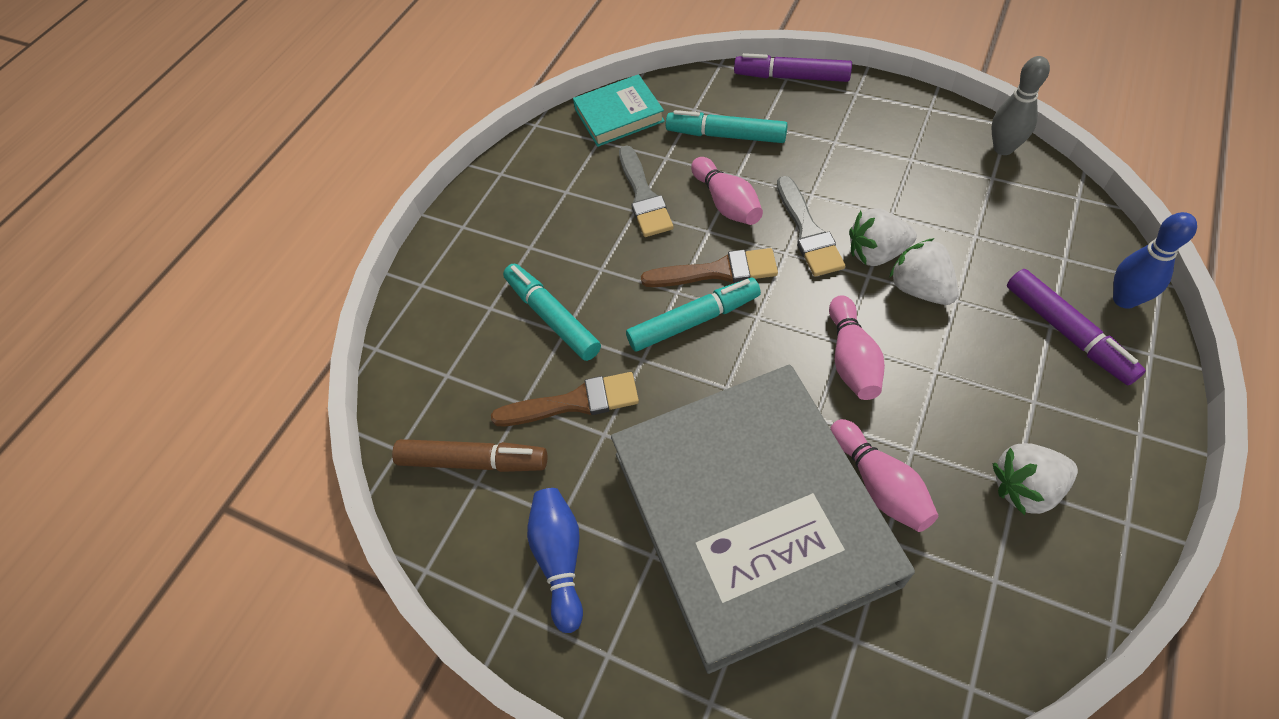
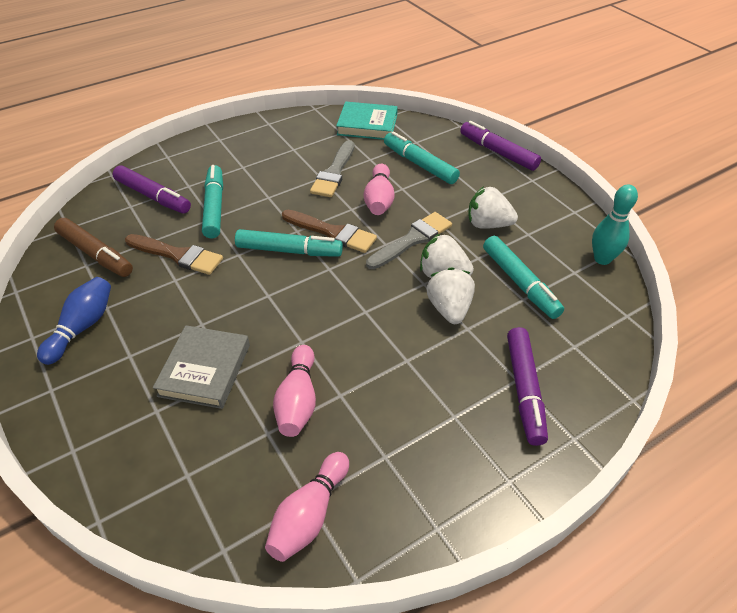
camera: 25 degrees right, 10 degrees down
grey book [611,365,915,674] -> grey book [153,325,250,409], size x0.43
grey brush [777,176,845,277] -> grey brush turned 150 degrees counterclockwise [366,212,452,269]
pink bowling pin [829,295,885,400] -> pink bowling pin moved to [265,452,349,562]
grey bowling pin [992,56,1050,155] -> turquoise bowling pin [592,184,638,265]
white strawberry [992,443,1078,515] -> white strawberry moved to [468,186,518,229]
blue bowling pin [1113,212,1197,309] -> none
none -> purple marker [113,165,191,213]
none -> turquoise marker [483,236,564,319]

